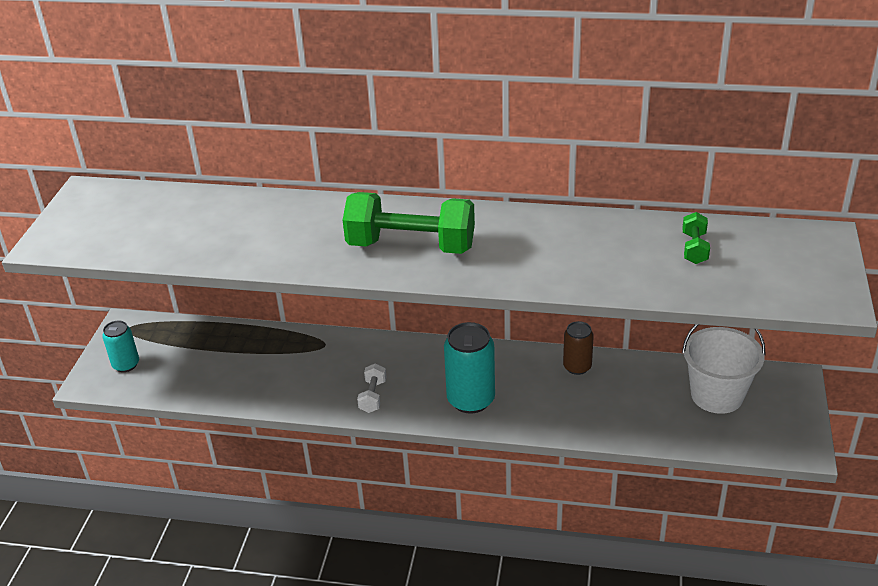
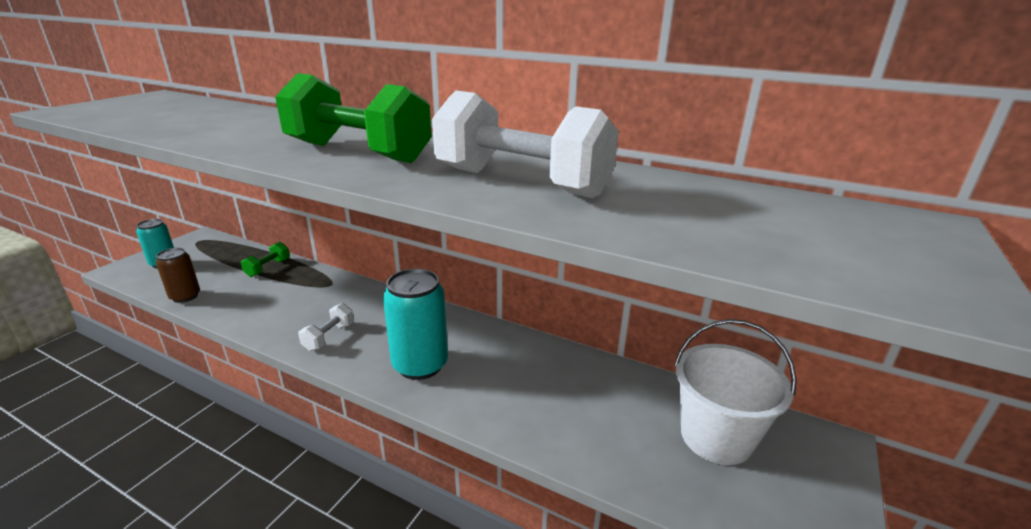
camera: 15 degrees right, 10 degrees down
brown can [563,321,594,375] -> brown can moved to [156,248,200,303]
green dumbbell [683,212,710,264] -> green dumbbell moved to [241,242,290,277]
none -> white dumbbell [432,90,619,198]

